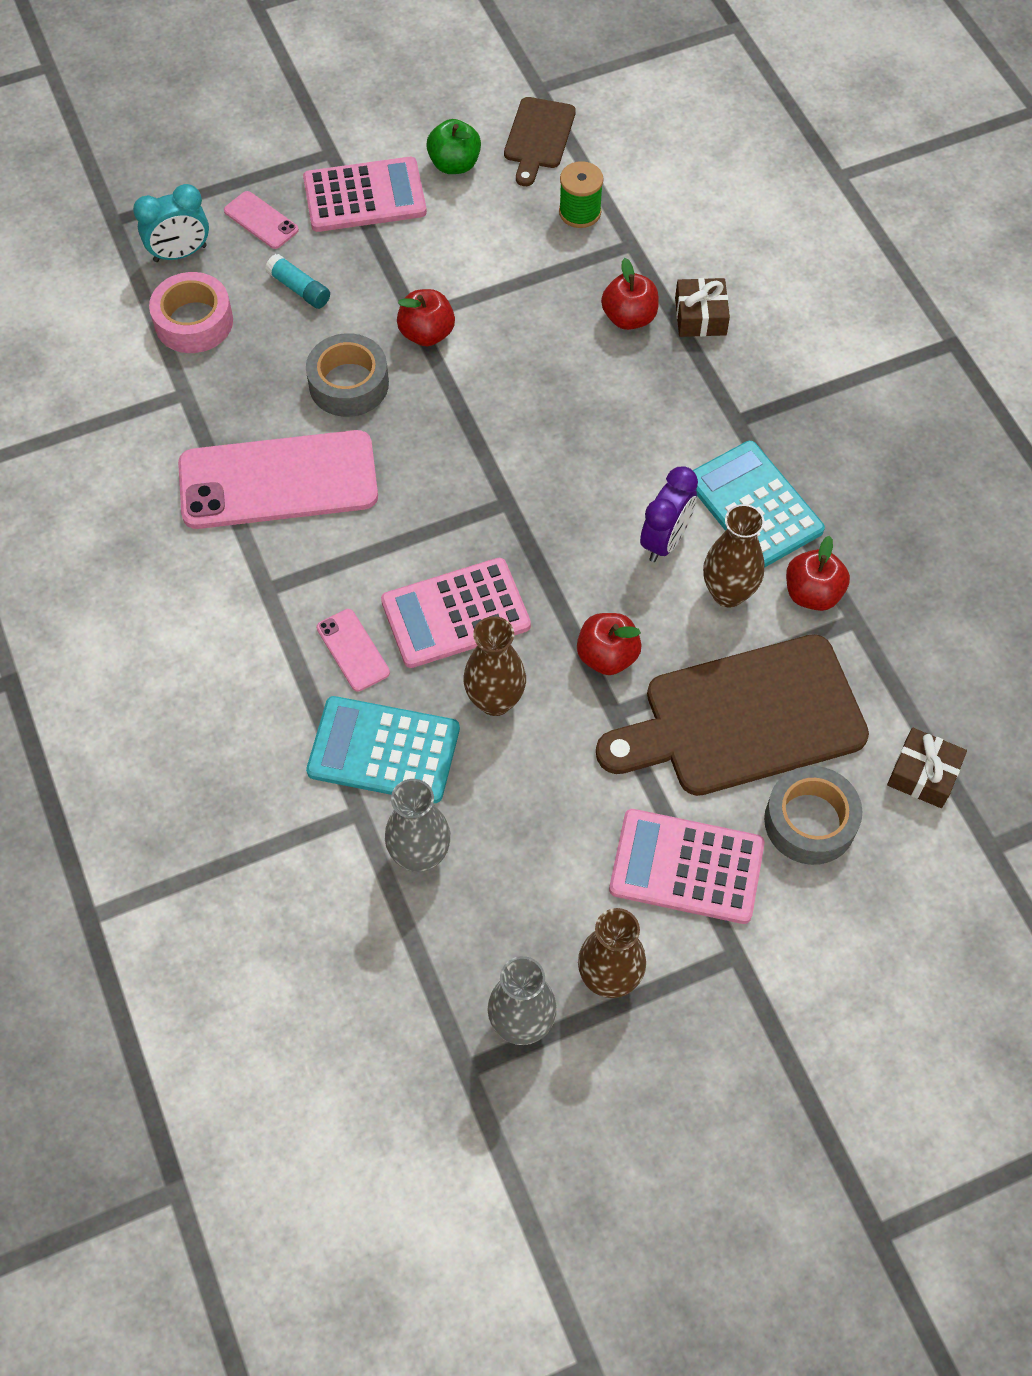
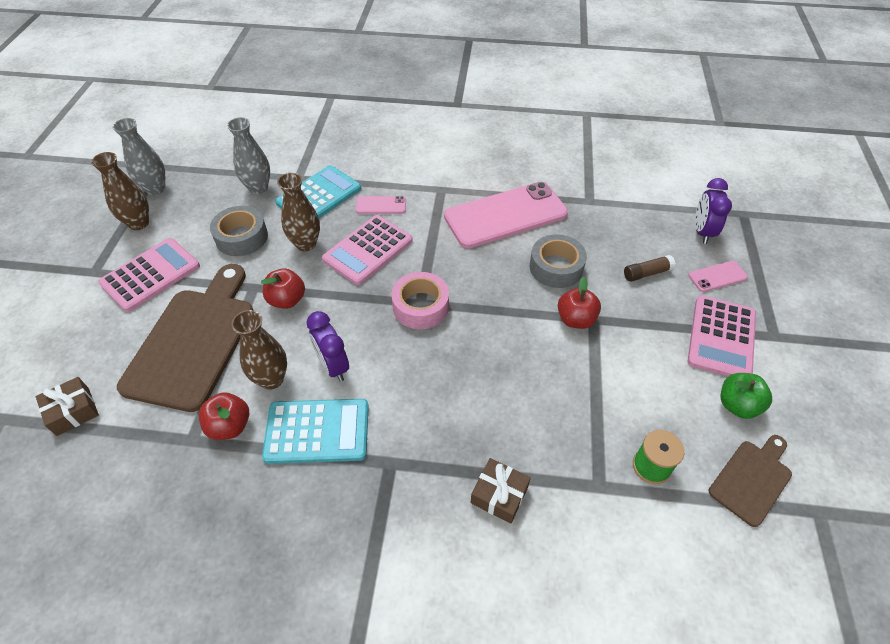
camera: 120 degrees right, 10 degrees down
turquoise clock [133,184,209,262] -> purple clock [695,178,732,244]
pink tape [149,272,233,353] -> pink tape moved to [391,272,449,329]
pink phone [178,430,378,529] -> pink phone turned 45 degrees clockwise [444,182,568,248]
turquoise glue stick [265,254,330,309] -> brown glue stick [624,255,676,282]
pink calculator [381,558,531,668] -> pink calculator turned 150 degrees counterclockwise [322,215,413,285]
brown cutting board [504,97,576,186] -> brown cutting board turned 90 degrees clockwise [709,435,792,527]
red apple [601,258,659,330] -> none
grey tape [764,766,862,865] -> grey tape moved to [210,206,268,256]

